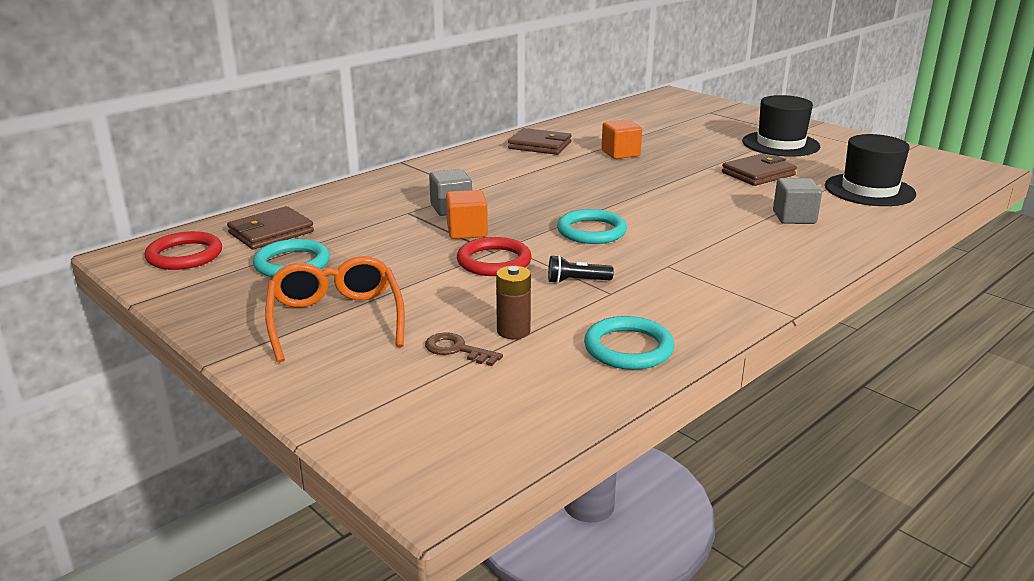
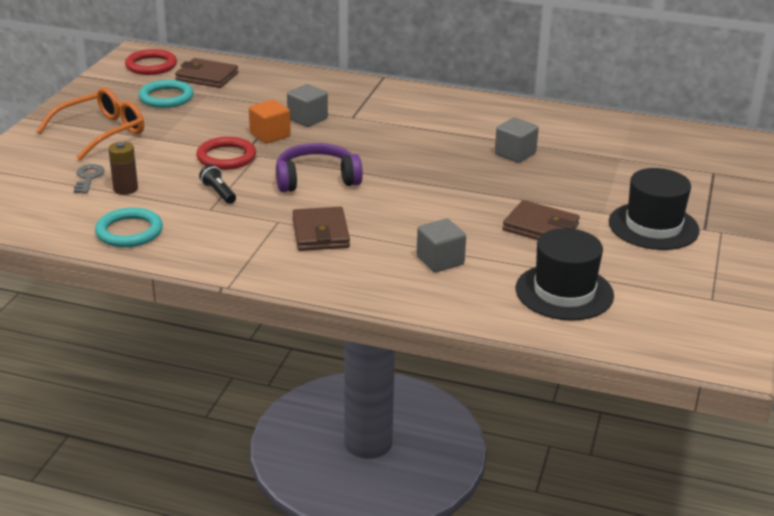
camera: 60 degrees right, 5 degrees up
brown key [425,332,503,366] -> grey key [74,164,104,193]
brown wallet [508,128,572,155] -> brown wallet moved to [293,207,350,251]
turquoise ring [557,209,627,244] -> purple headphones [276,143,363,192]
orange cube [602,119,642,159] -> grey cube [495,117,539,163]

